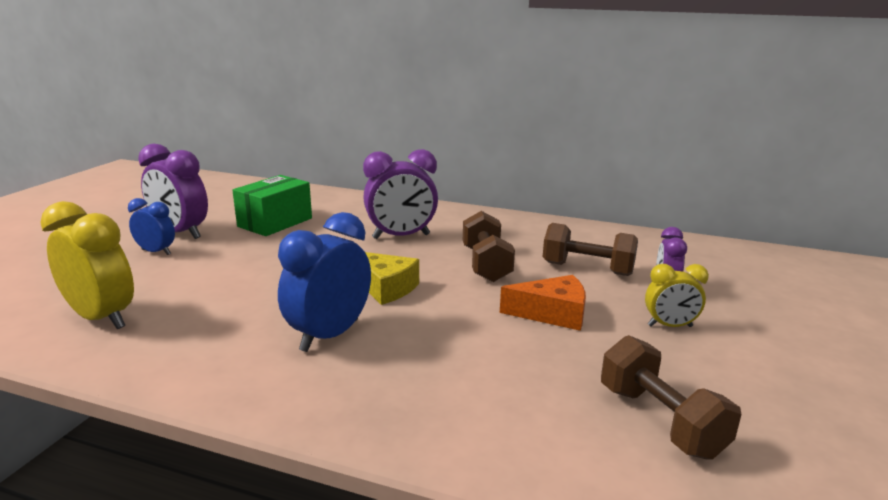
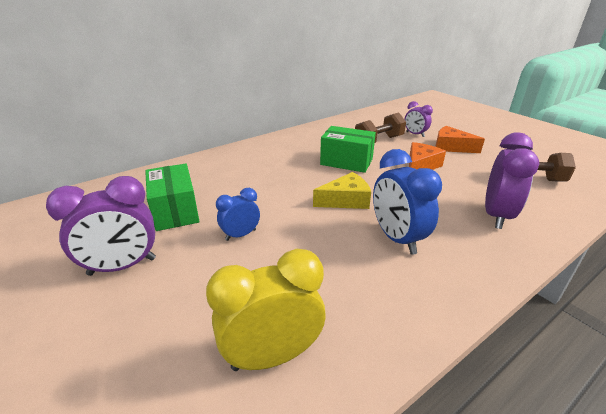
camera: 55 degrees left, 10 degrees up
blue clock [128,198,175,255] -> blue clock moved to [216,188,260,241]
purple clock [363,149,438,239] -> purple clock moved to [485,132,539,229]
brown dumbbell [463,211,515,282] -> green box [320,126,376,173]
yellow clock [645,264,709,327] -> orange cheese [435,126,485,153]

